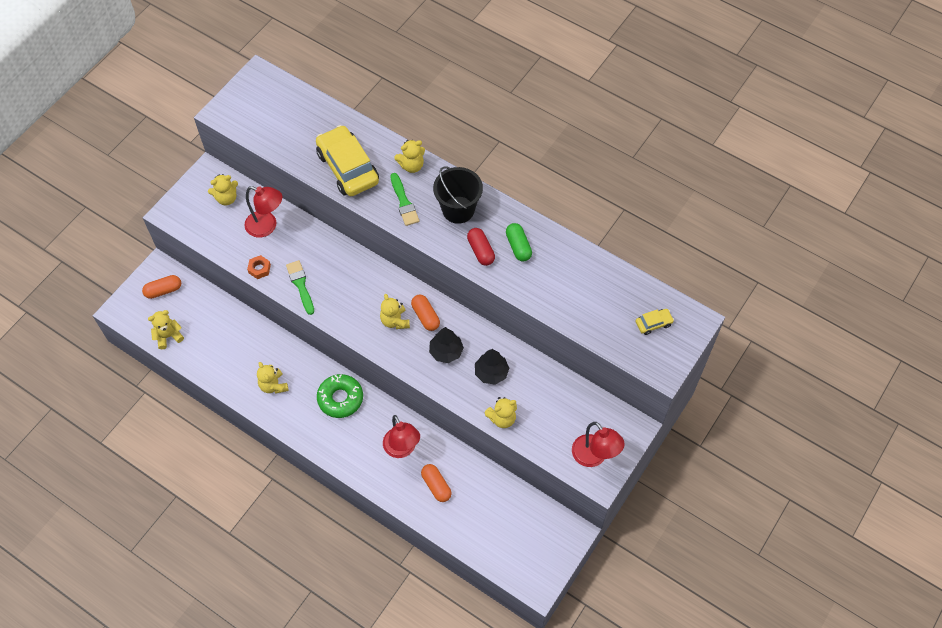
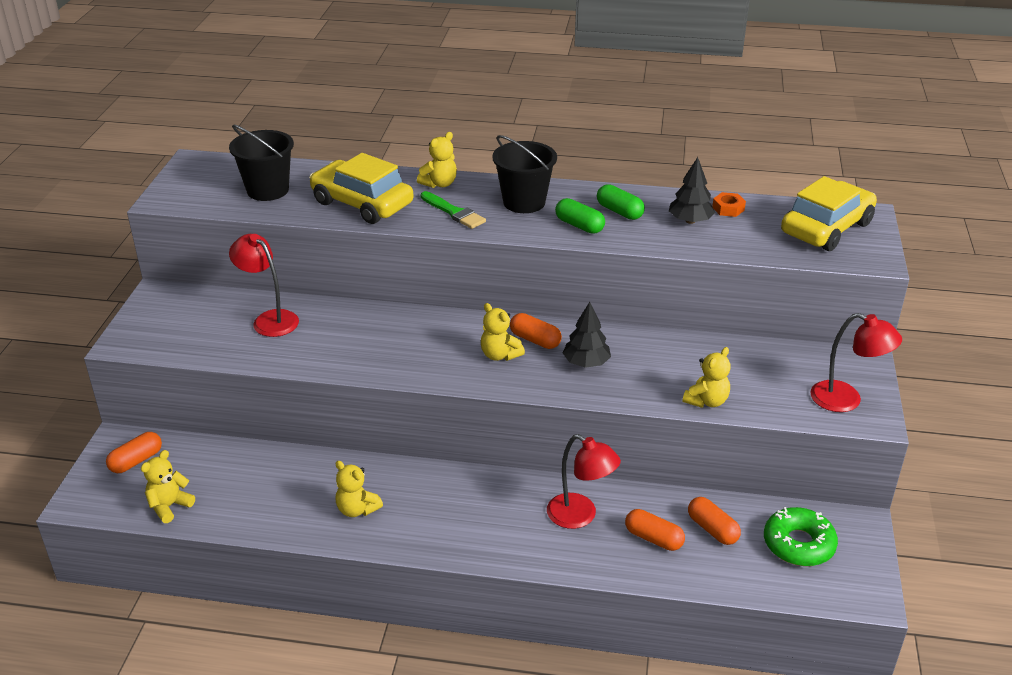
camera: 25 degrees left, 25 degrees down
yellow teddy bear [208,174,238,205] -> none
red lamp [244,186,282,238] -> red lamp turned 135 degrees counterclockwise [229,234,299,337]
orange nut [247,255,271,279] -> orange nut moved to [712,192,746,217]
green brush [286,260,314,315] -> none
green donut [317,374,363,418] -> green donut moved to [764,507,838,566]
red capsule [467,228,495,266] -> green capsule [555,198,605,234]
black tree [475,349,509,385] -> black tree moved to [669,157,715,224]
yellow car [636,309,674,335] -> yellow car [781,176,877,251], size x2.30
none -> black bucket [229,124,294,201]
none -> orange capsule [688,497,741,545]

